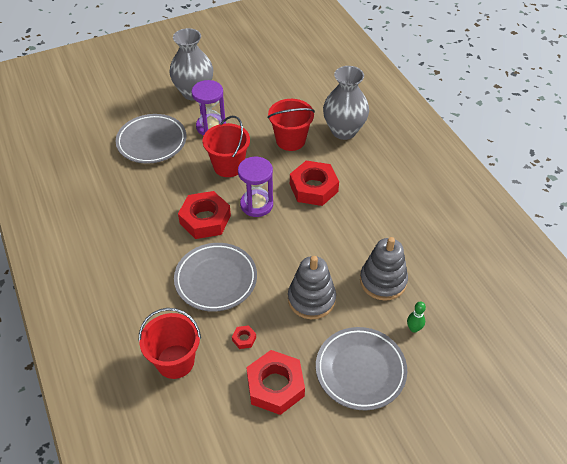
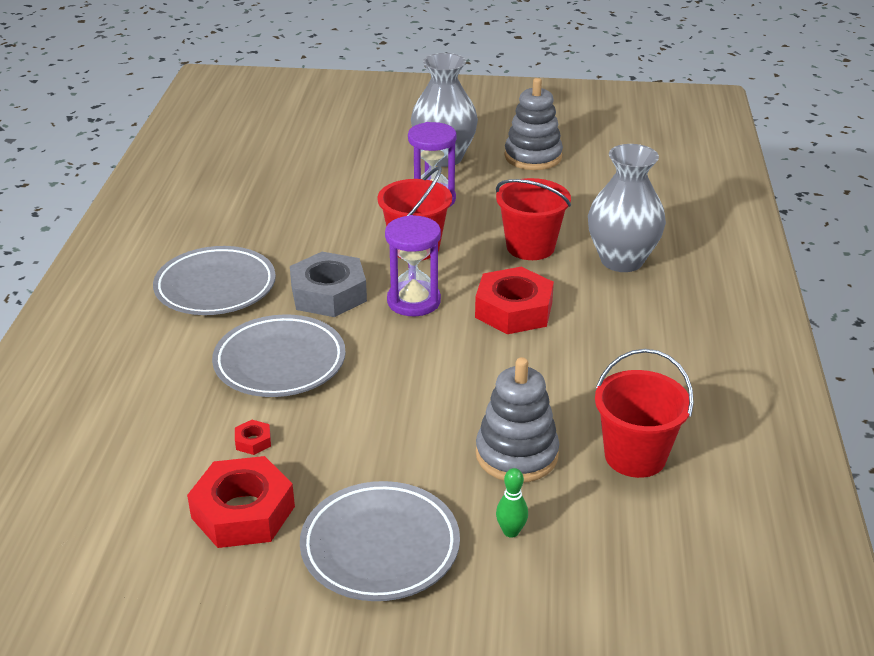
camera: 30 degrees right, 15 degrees down
grey plate [116,114,186,164] -> grey plate moved to [153,246,276,315]
red bucket [139,308,201,379] -> red bucket moved to [595,349,694,478]
red nut [178,191,231,239] -> grey nut [290,252,367,317]
grey stacking toy [288,256,336,319] -> grey stacking toy moved to [504,78,563,170]

